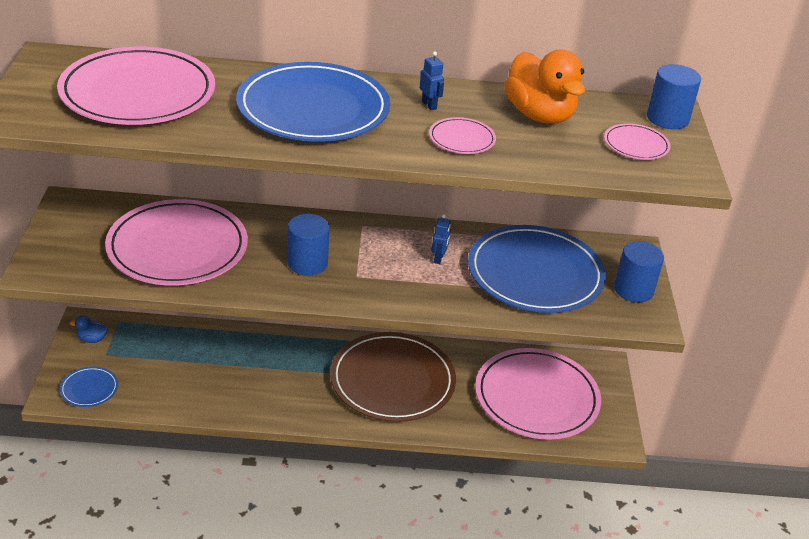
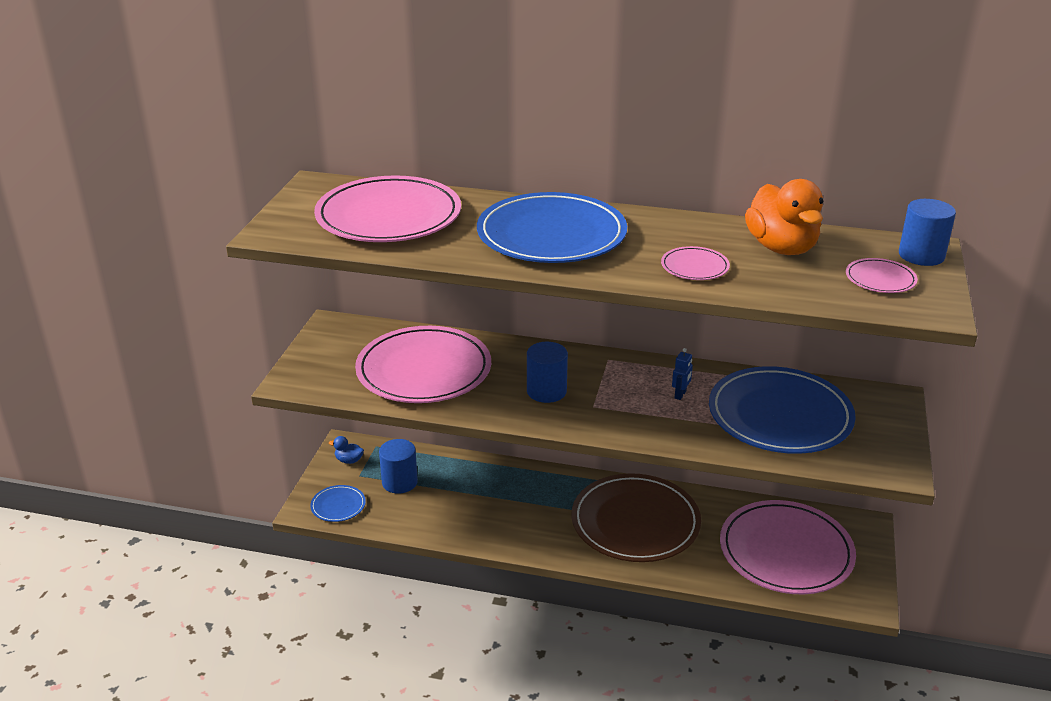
camera: 15 degrees right, 5 degrees down
blue robot [420,51,444,110] -> none
blue cylinder [614,241,664,302] -> blue cylinder moved to [379,439,418,494]

